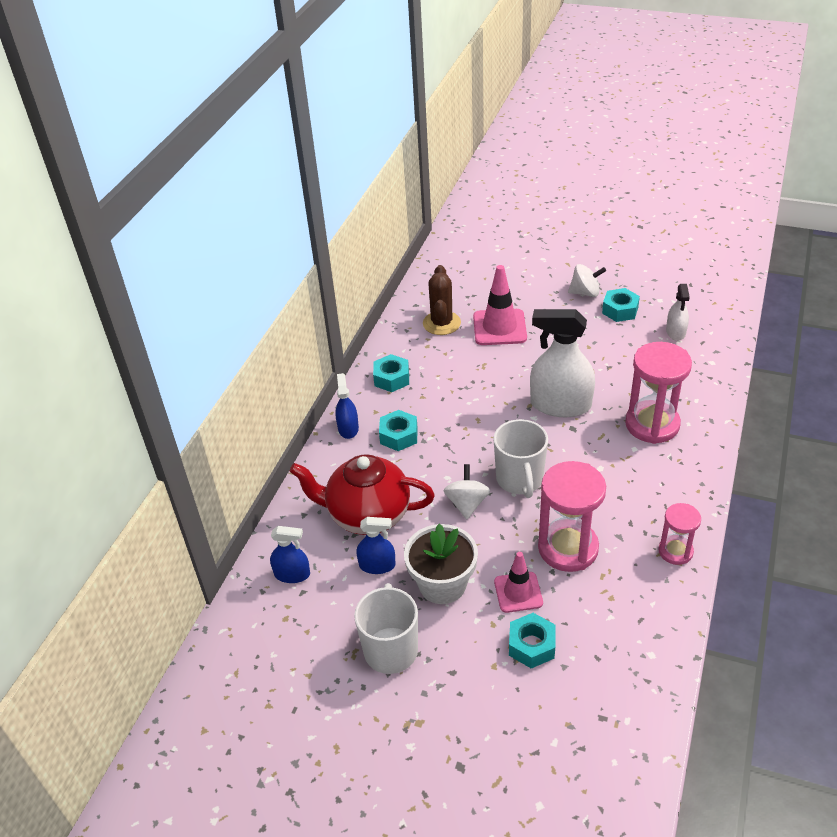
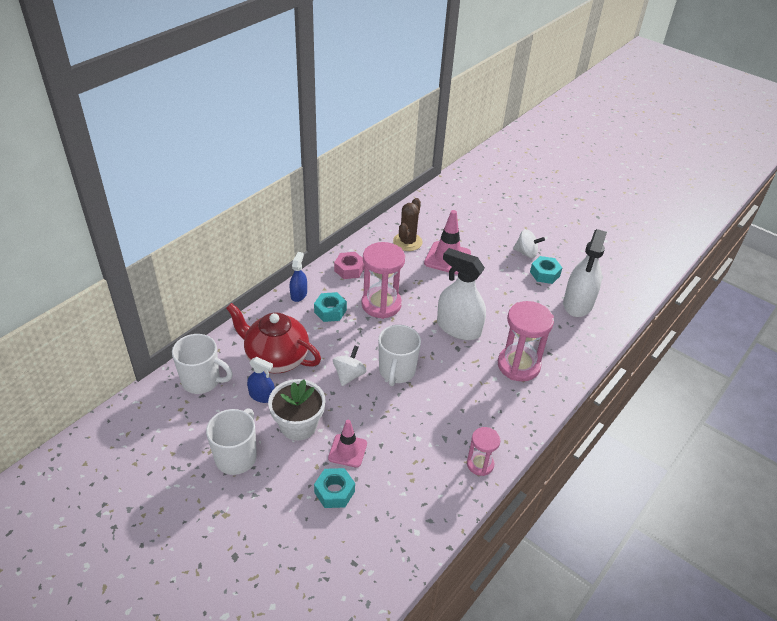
camera: 15 degrees right, 0 degrees up
blue spray bottle [270,526,310,583] -> white mug [172,334,233,394]
turquoise nut [373,354,409,392] -> pink nut [334,252,364,279]
pink hourglass [538,461,606,572] -> pink hourglass moved to [362,242,405,319]
white spray bottle [666,284,690,341] -> white spray bottle [563,229,607,317], size x1.92

